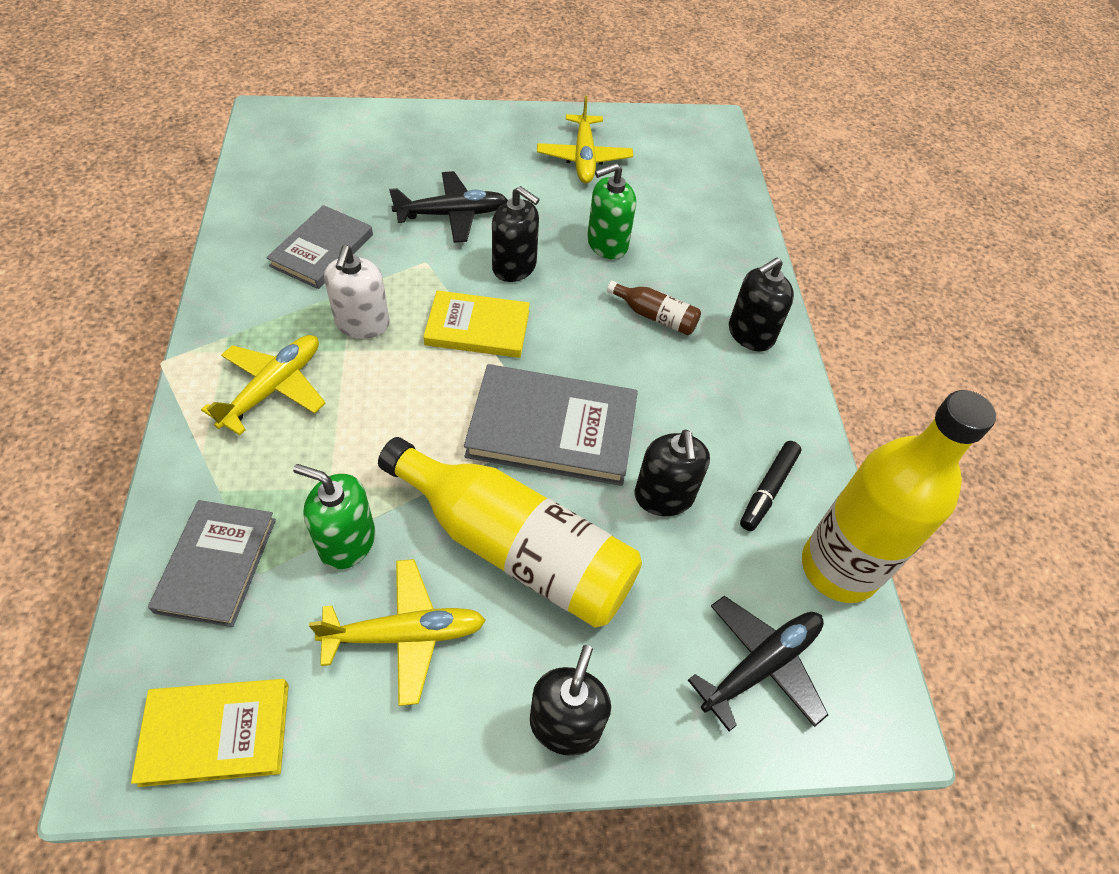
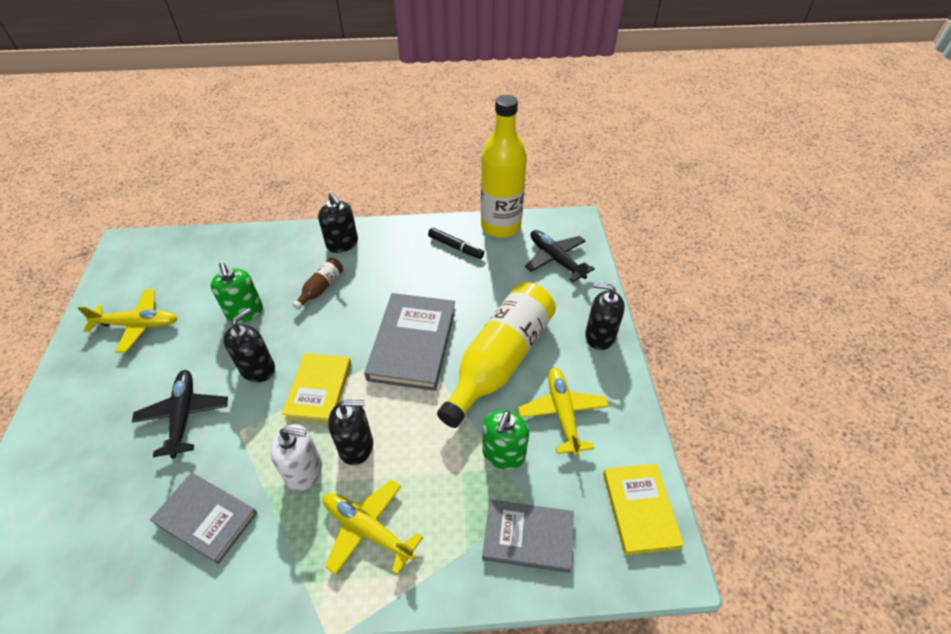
camera: 85 degrees left, 5 degrees down
black soap dispenser [635,430,710,516] -> black soap dispenser moved to [328,400,373,465]

